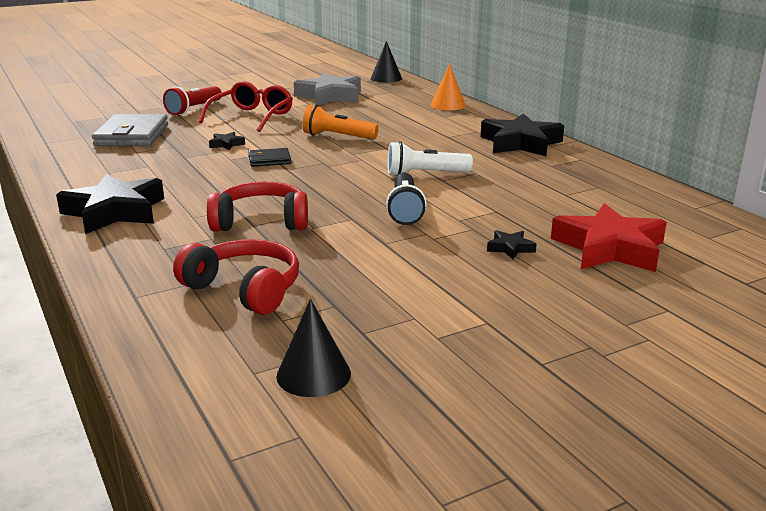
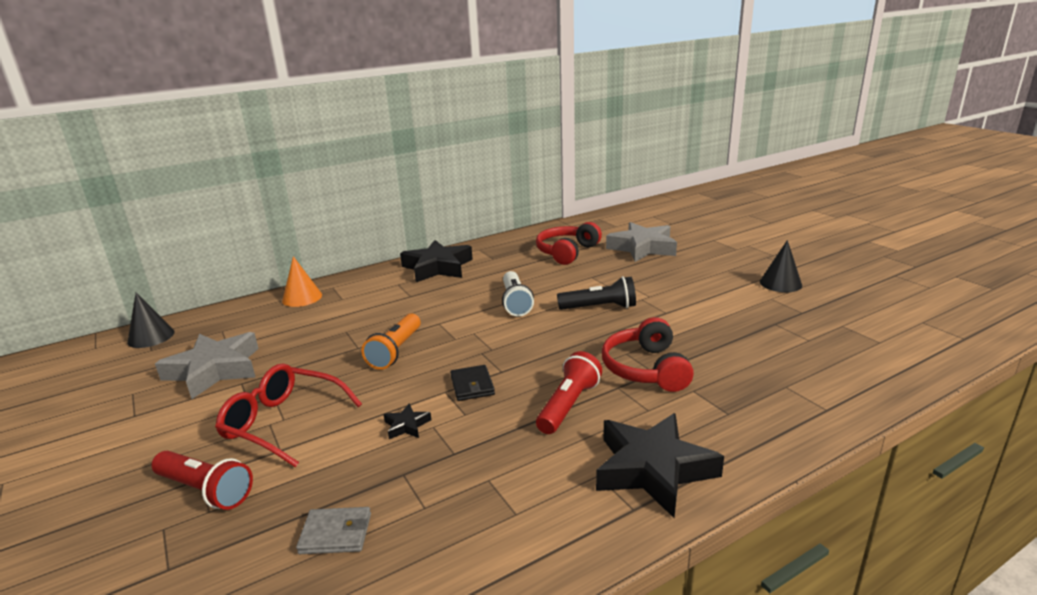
camera: 90 degrees left, 0 degrees up
grey wallet [92,114,168,146] -> grey wallet [296,507,371,554], size x0.52
red headphones [173,239,299,315] -> red headphones moved to [536,222,602,265]
black cone [276,299,351,397] -> black cone moved to [760,240,802,292]
black star [487,230,536,260] -> none
red star [551,203,667,272] -> grey star [606,222,677,262]
none -> red flashlight [536,351,602,434]

